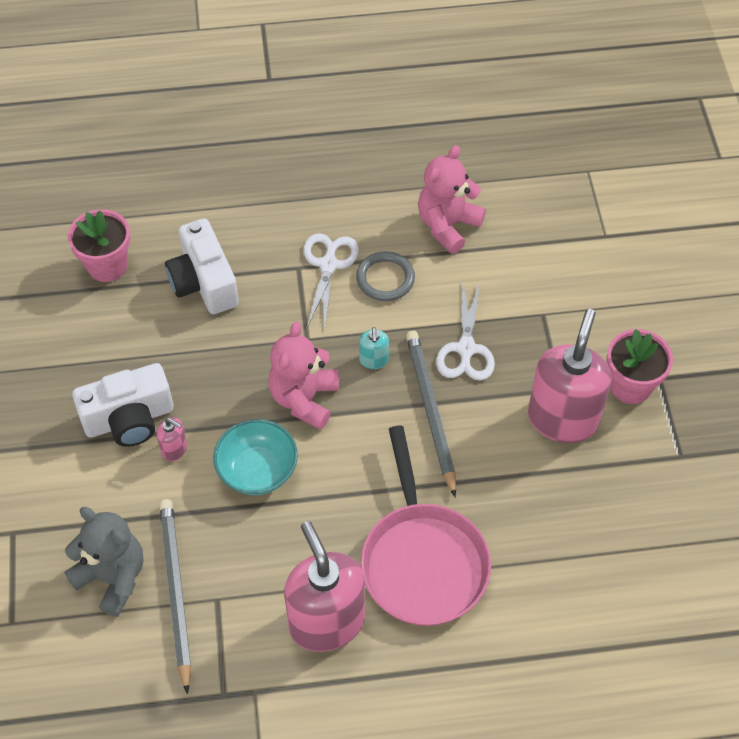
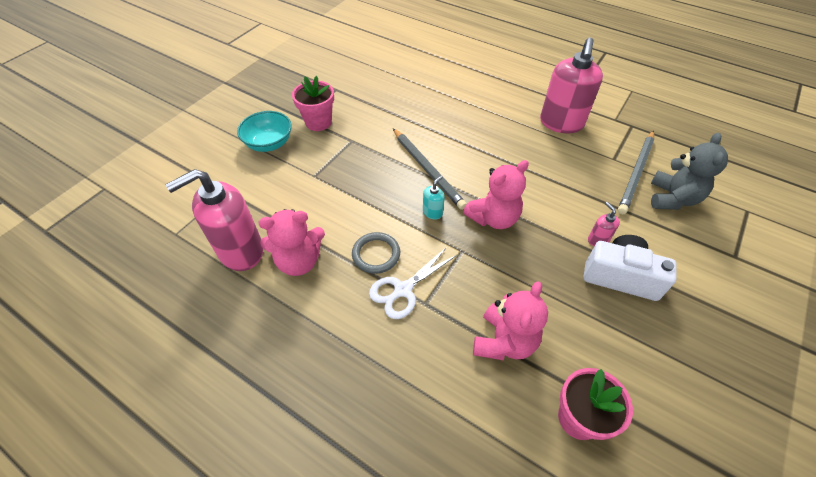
camera: 140 degrees left, 5 degrees down
grey teddy bear [64,507,143,617] -> grey teddy bear turned 150 degrees counterclockwise [651,133,728,210]
white camera [165,218,239,314] -> pink teddy bear [473,281,548,360]
turquoise bowl [213,419,298,495] -> turquoise bowl moved to [237,111,292,152]
pink pan [360,426,491,626] -> none
grey pencil [406,331,456,497] -> grey pencil turned 60 degrees counterclockwise [393,128,467,210]
white scissors [436,281,495,381] -> none
pink soap dispenser [528,309,612,443] -> pink soap dispenser moved to [165,169,263,271]

